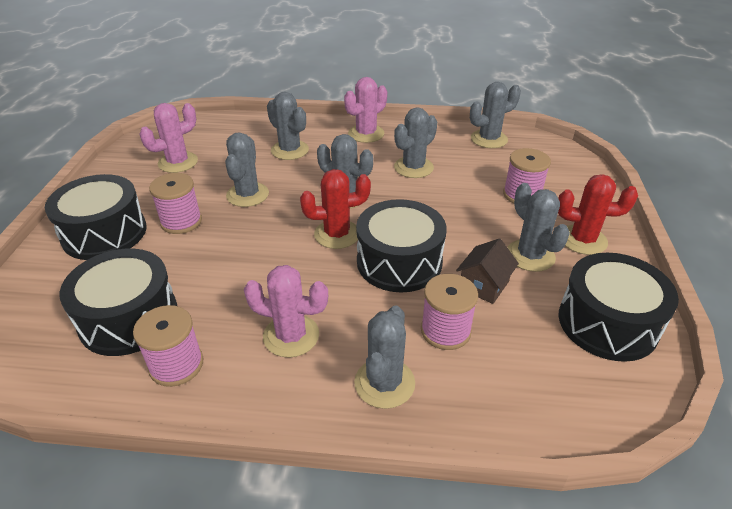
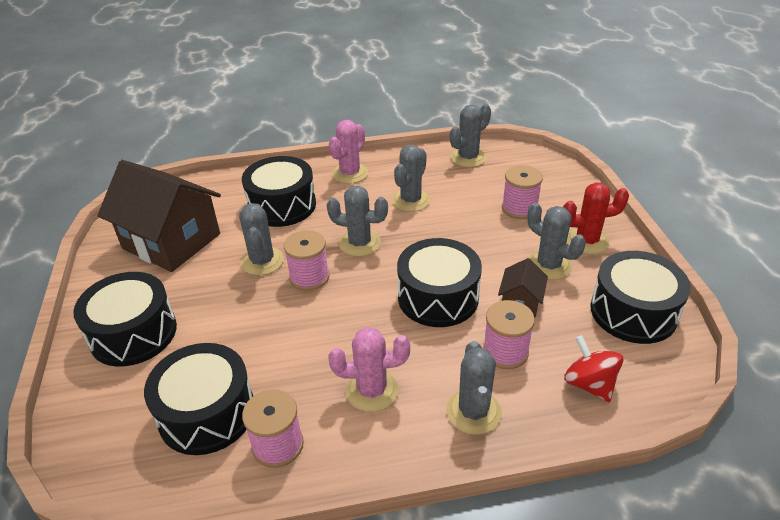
camera: 15 degrees left, 0 degrees up
pink cactus [139,103,198,173] -> brown house [97,160,221,272]
pink spool [149,173,202,234] -> pink spool moved to [284,230,329,291]
grey cactus [267,92,309,160] -> black drum [242,156,316,227]
red cactus [300,169,371,249] -> none
none -> red spinning top [564,335,624,402]

